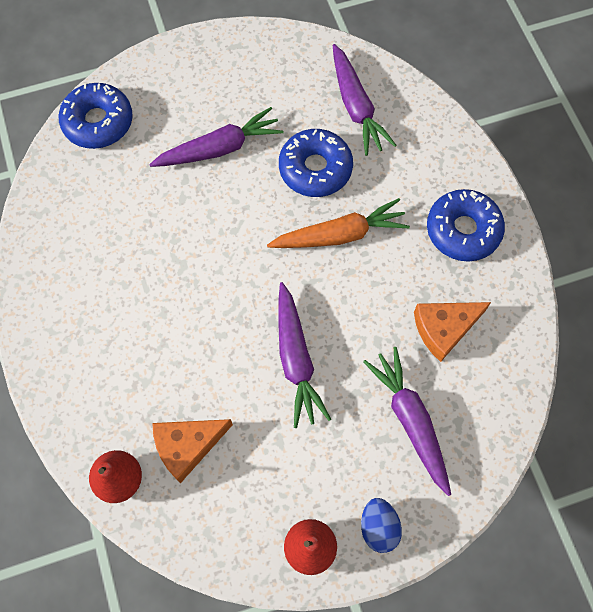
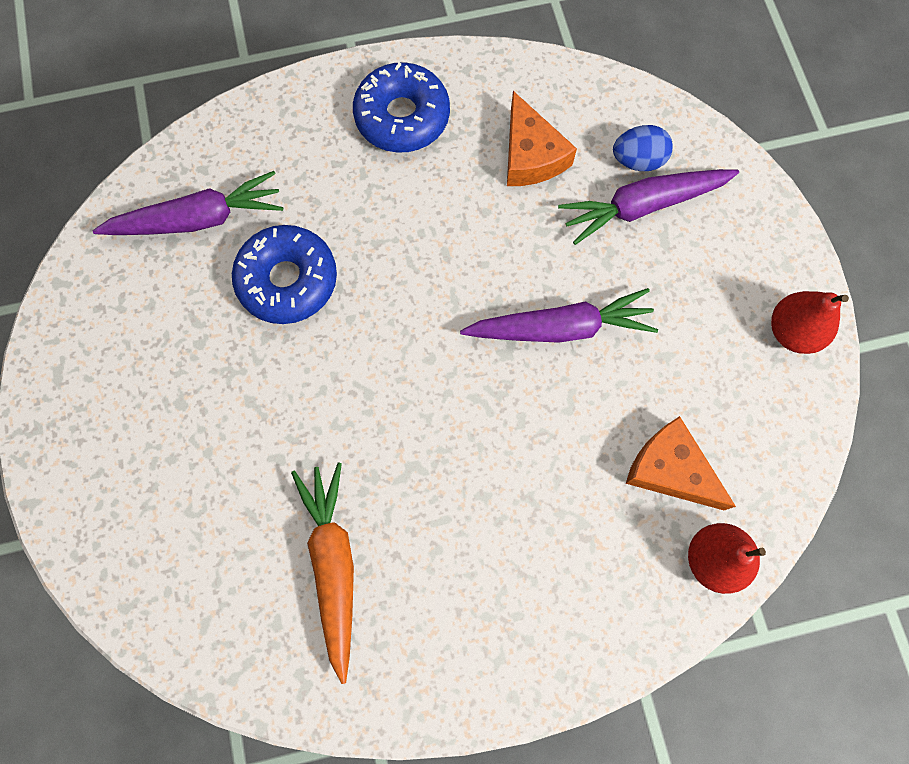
camera: 85 degrees left, 5 degrees up
blue donut [59,83,133,149] -> none
purple carrot [149,107,284,167] -> none
orange cheese [152,419,233,483] -> orange cheese turned 150 degrees clockwise [626,416,736,510]
orange carrot [267,198,410,248] -> orange carrot moved to [291,462,354,684]
blue egg [361,498,402,553] -> blue egg moved to [613,125,673,171]

